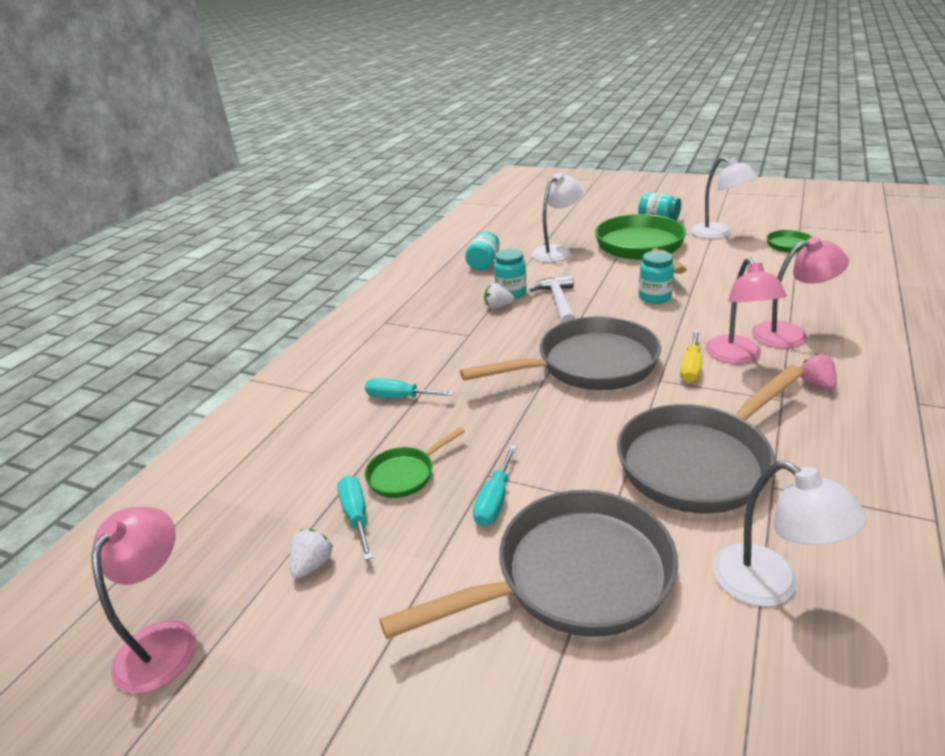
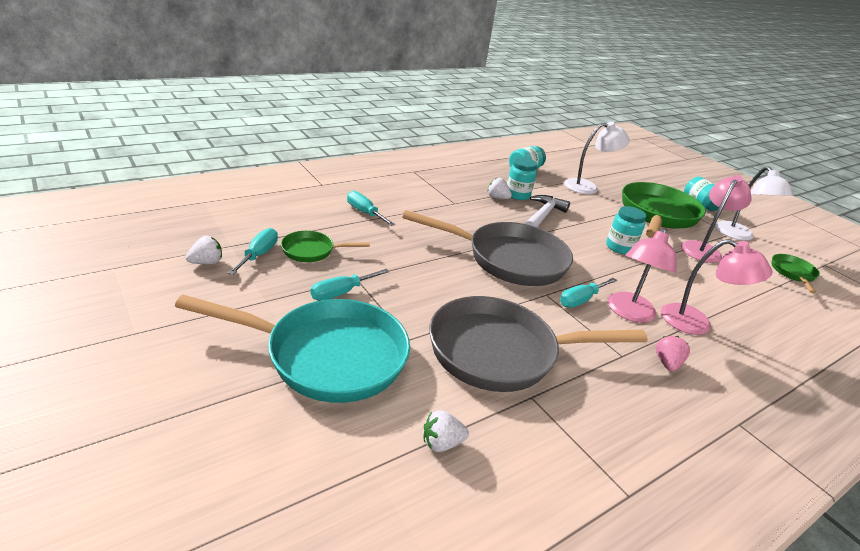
camera: 25 degrees right, 0 degrees up
pink lamp [91,507,196,694] -> pink lamp moved to [681,175,751,263]
grey pan [379,490,678,639] -> turquoise pan [175,295,410,403]
yellow screwdriver [680,330,702,383] -> turquoise screwdriver [560,278,617,308]
white lamp [713,461,867,607] -> white strawberry [423,410,469,452]

